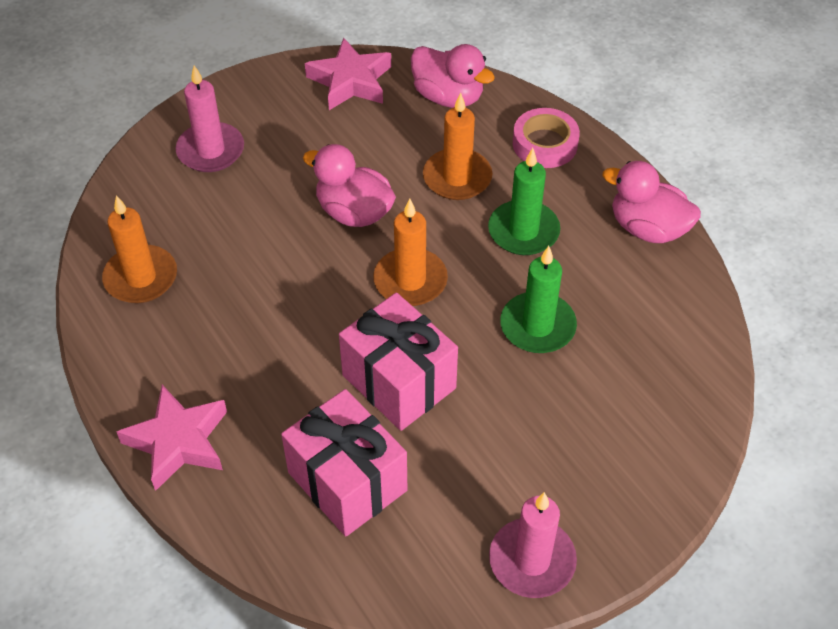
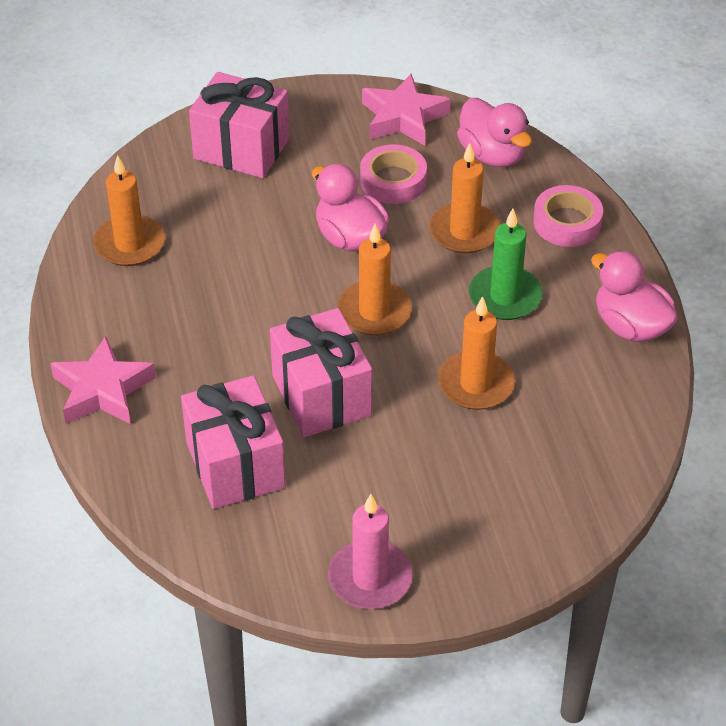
camera: 20 degrees right, 5 degrees down
pink candle [176,66,244,172] -> pink gift [189,72,290,178]
green candle [500,246,577,353] -> orange candle [438,296,515,410]
none -> pink tape [360,144,427,204]

